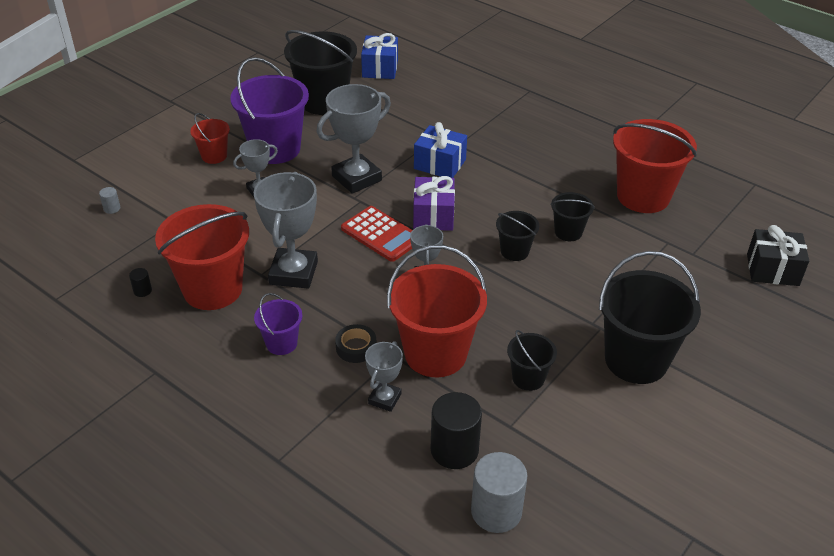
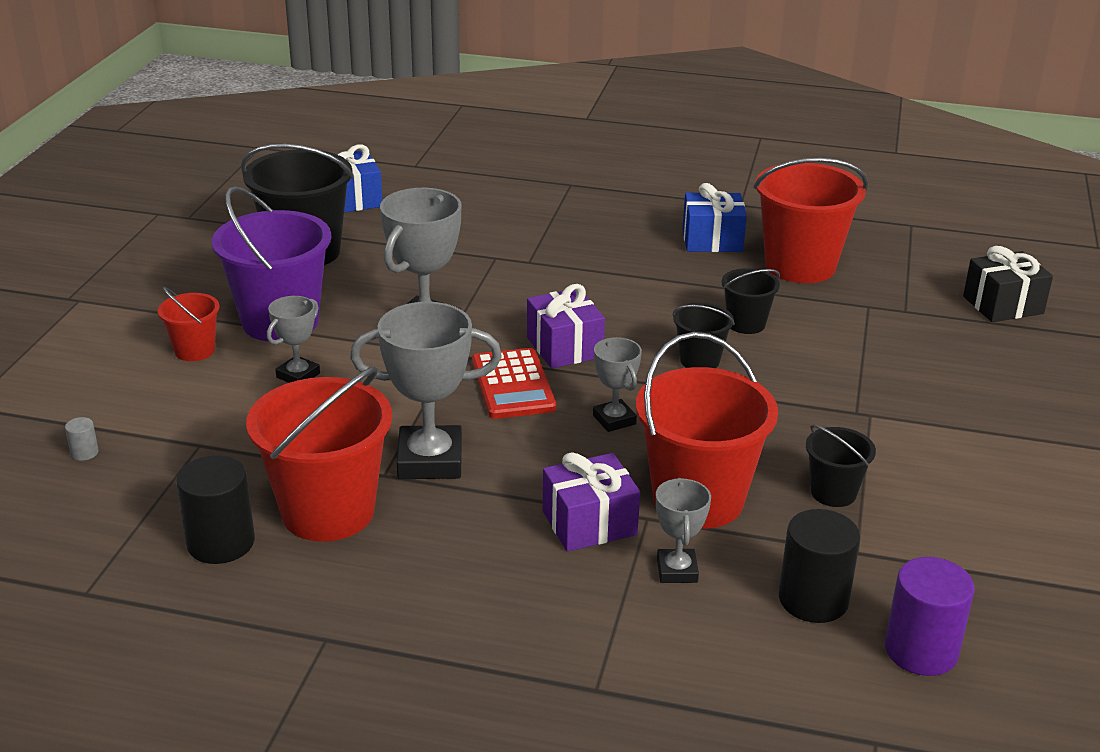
camera: 25 degrees left, 10 degrees down
black cylinder [129,268,152,297] -> black cylinder [176,455,255,564], size x2.27
grey trophy [254,172,318,289] -> grey trophy turned 75 degrees counterclockwise [350,302,502,479]
purple bucket [254,293,303,355] -> none
black tape [335,324,376,363] -> purple gift [543,452,640,552]
red calculator [341,206,412,262] -> red calculator turned 60 degrees clockwise [472,348,556,419]
blue gift [414,122,467,178] -> blue gift moved to [683,183,747,252]
grey cylinder [471,452,527,533] -> purple cylinder [885,557,975,676]
black bucket [599,251,701,384] -> none

